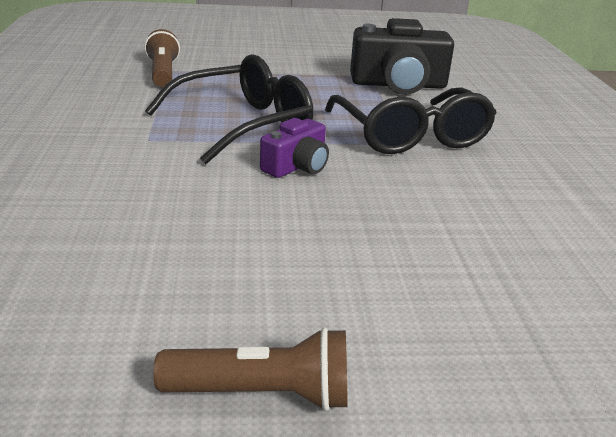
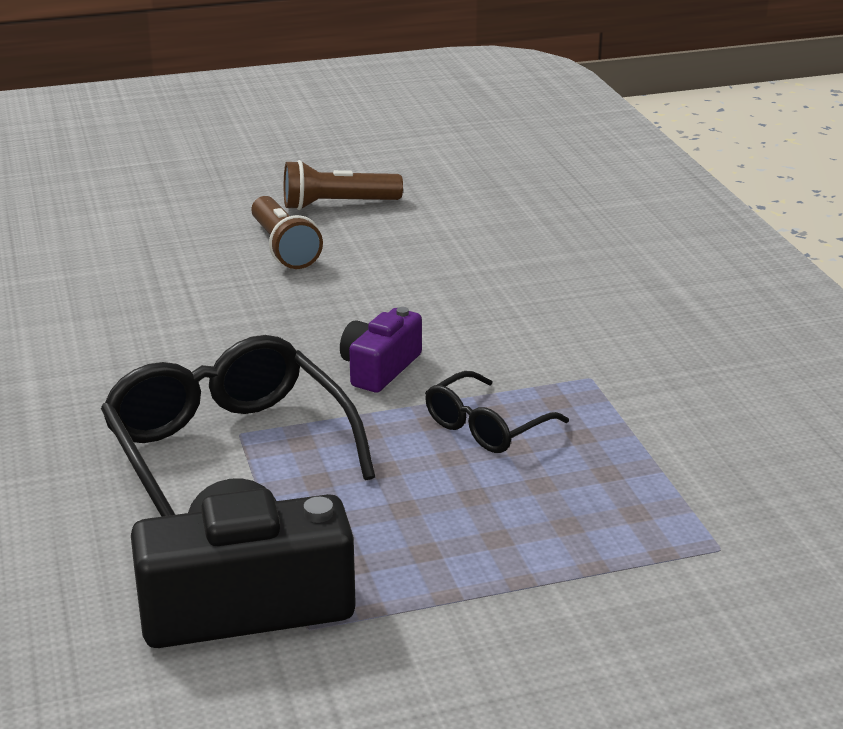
camera: 170 degrees right, 0 degrees up
brown flashlight [145,29,180,87] -> brown flashlight moved to [251,196,323,269]
black glasses [145,54,314,164] -> black glasses [425,371,569,453], size x0.54

